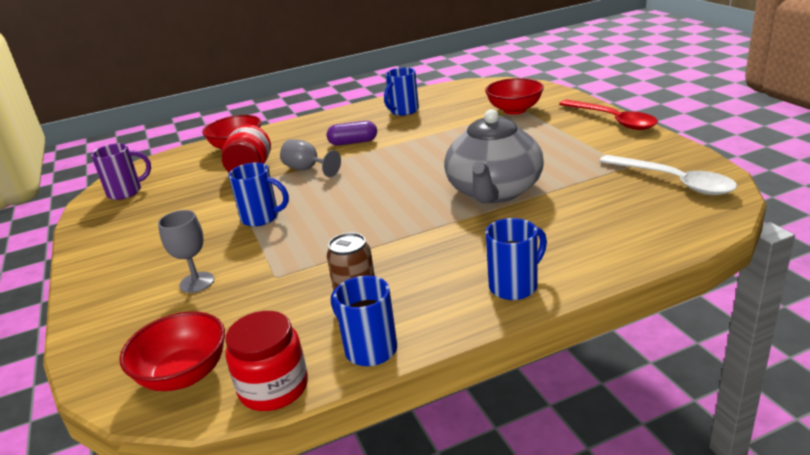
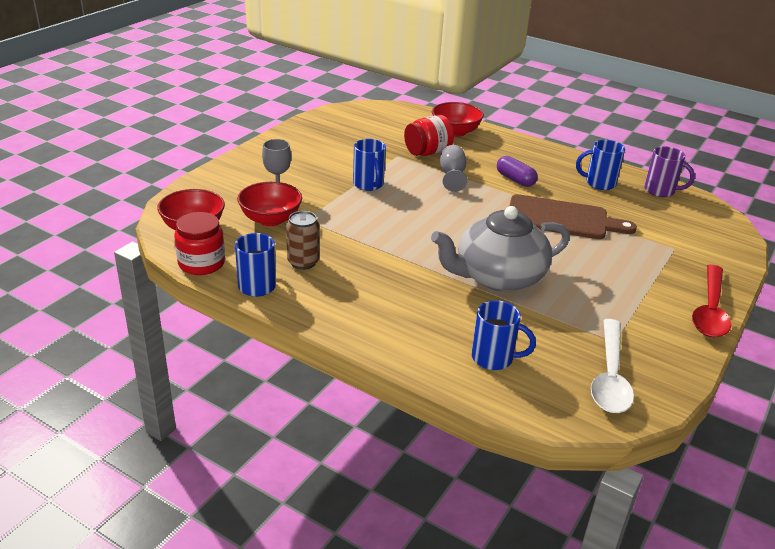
camera: 50 degrees right, 5 degrees up
purple mug [91,143,151,200] -> purple mug moved to [644,146,695,197]
red bowl [485,78,544,115] -> red bowl moved to [237,182,302,226]
blue mug [485,218,547,300] -> blue mug moved to [472,300,536,370]
none -> brown cutting board [510,194,637,239]

